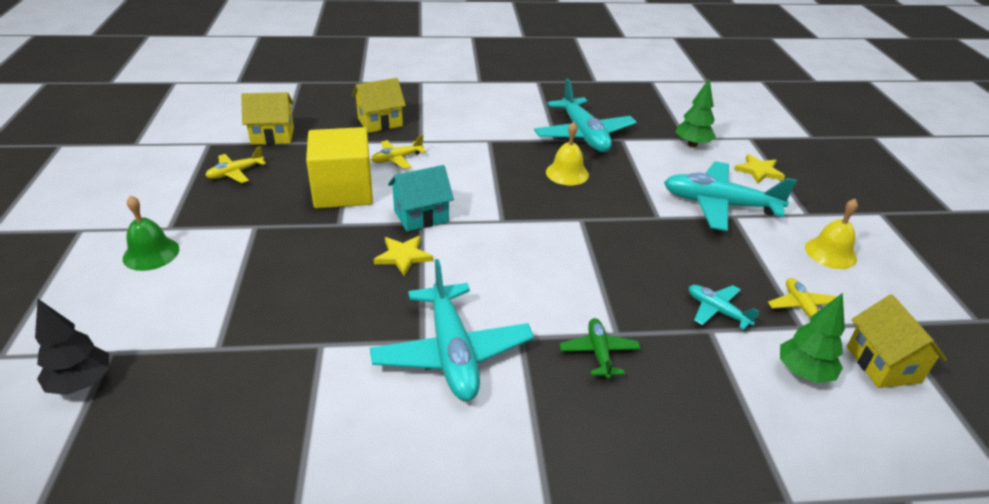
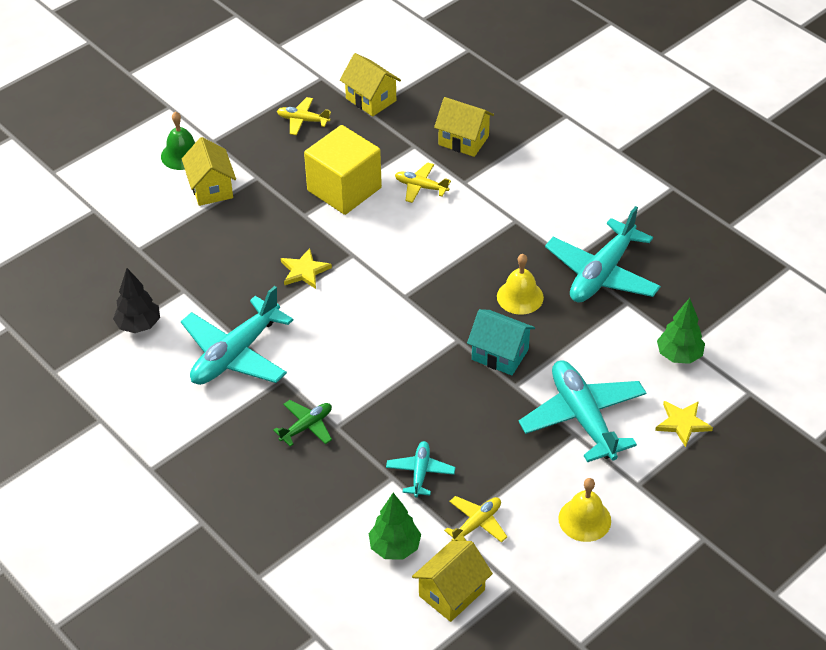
camera: 55 degrees right, 10 degrees up
black tree [35,299,109,395] -> black tree moved to [113,268,160,333]
turquoise house [388,165,454,231] -> turquoise house moved to [467,309,535,375]
none -> yellow house [182,137,236,206]

